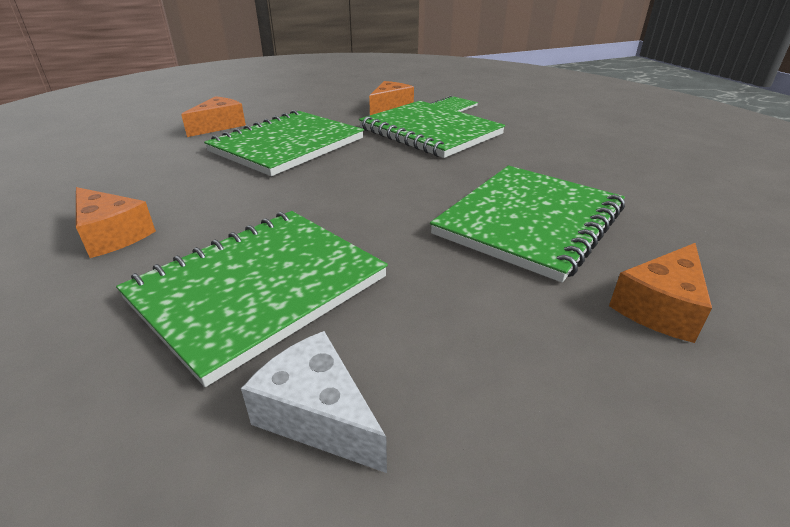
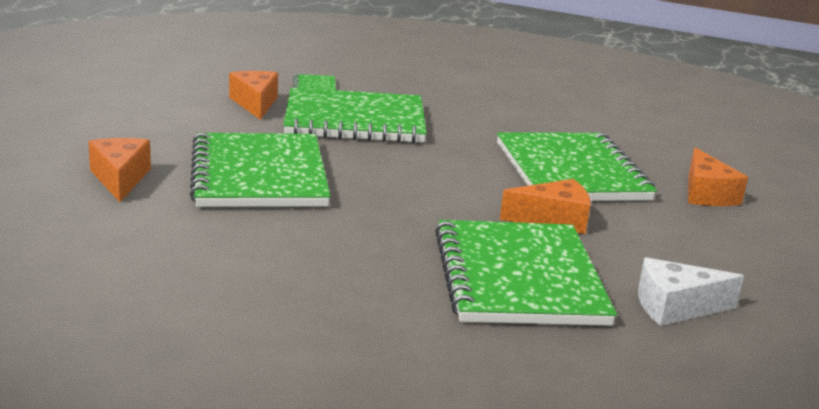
camera: 50 degrees left, 10 degrees down
orange cheese [76,187,156,258] -> orange cheese moved to [500,179,590,234]

